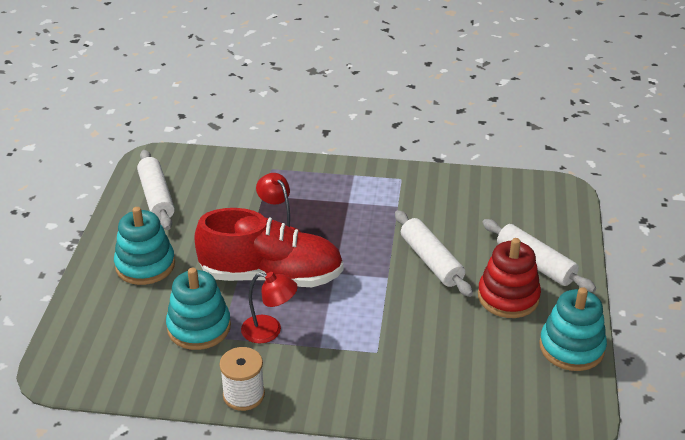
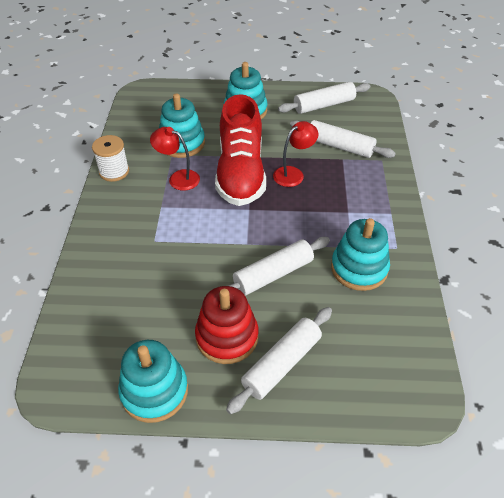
camera: 85 degrees right, 10 degrees up
red lamp [241,272,298,343] -> red lamp turned 105 degrees clockwise [150,127,200,191]
none -> white rolling pin [290,120,396,158]
none -> turquoise stacking toy [331,218,390,291]

